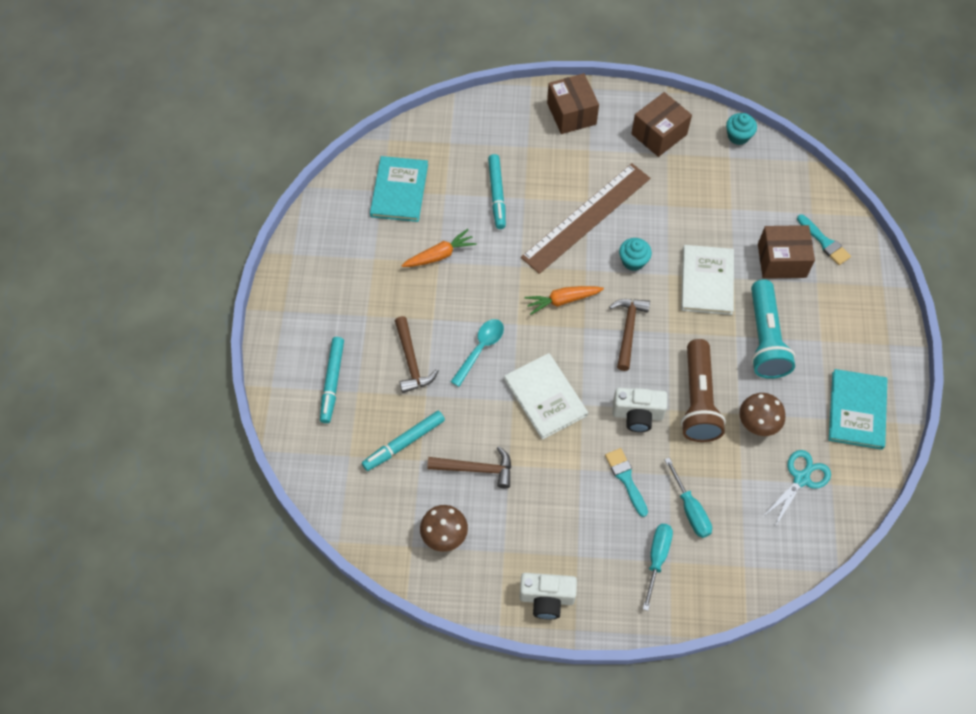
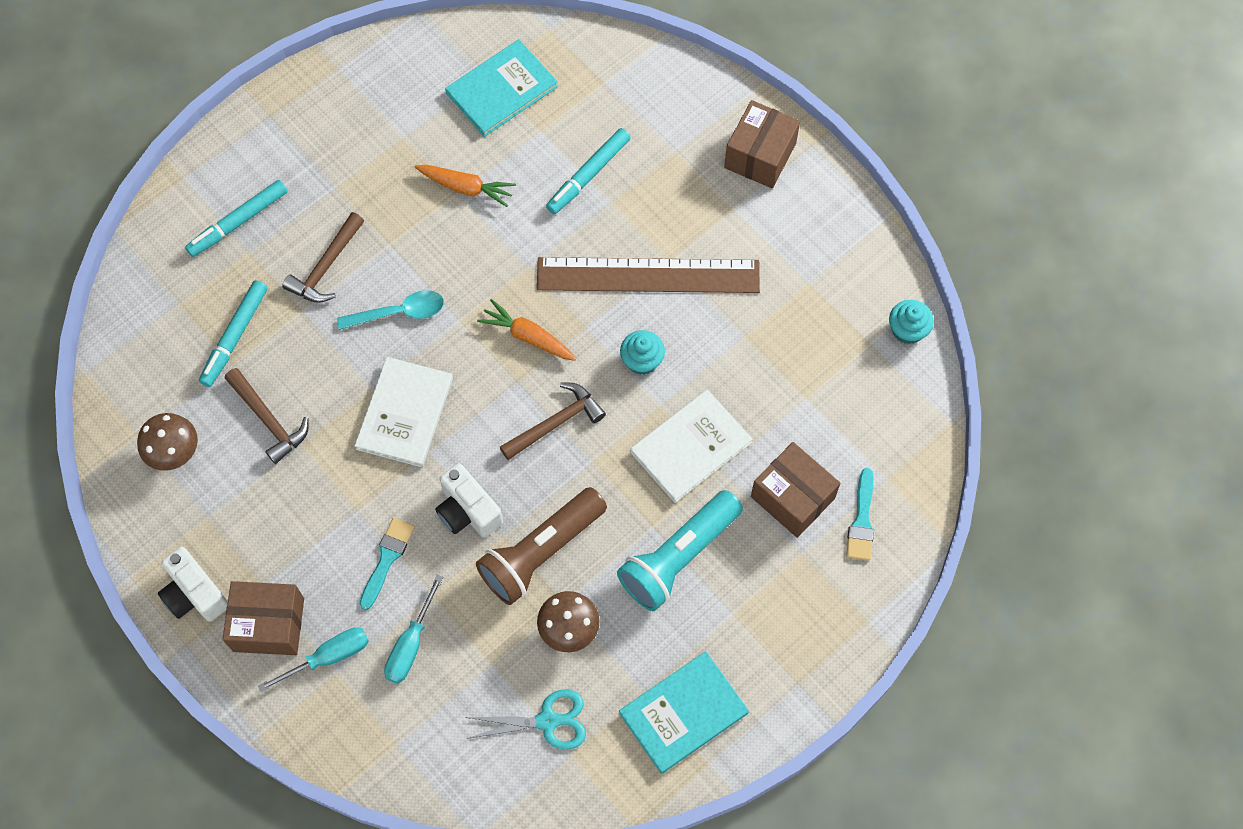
camera: 45 degrees right, 5 degrees up
turquoise marker [362,411,445,471] -> turquoise marker turned 75 degrees counterclockwise [199,280,268,387]
brown box [631,92,692,157] -> brown box moved to [223,581,304,655]

